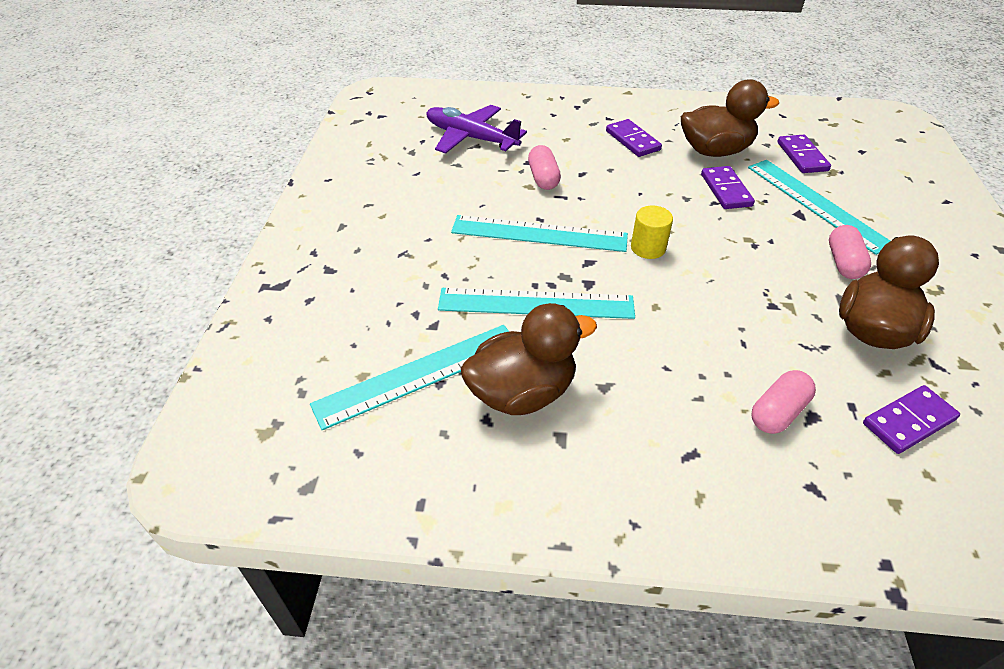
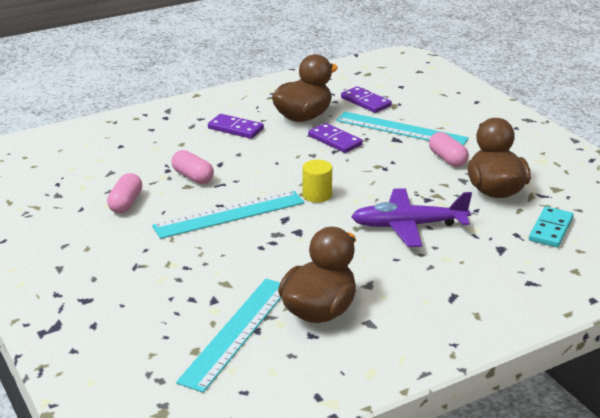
camera: 35 degrees left, 15 degrees down
purple plane [427,105,527,154] -> purple plane moved to [351,188,472,247]
turquoise ruler [438,288,635,319] -> none
pink capsule [751,370,816,434] -> pink capsule moved to [107,173,142,213]
purple domino [863,385,960,454] -> turquoise domino [529,206,574,248]

